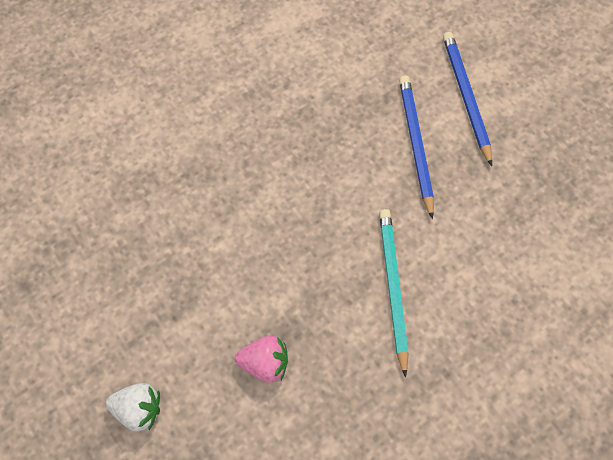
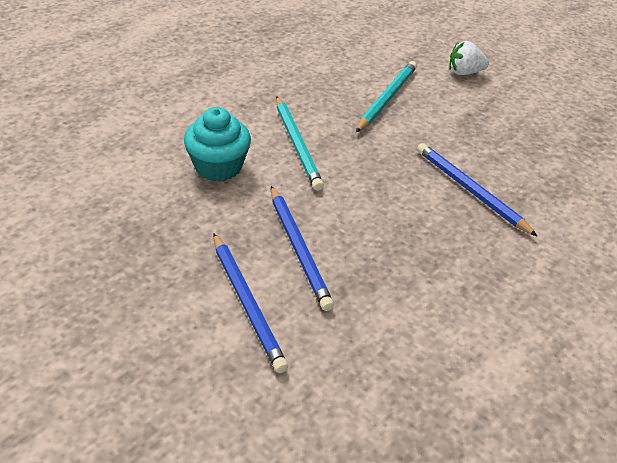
camera: 165 degrees right, 25 degrees down
pink strawberry [235,336,288,382] -> turquoise pencil [356,61,417,132]
none -> turquoise cupcake [184,107,251,181]
none -> blue pencil [417,143,538,237]

